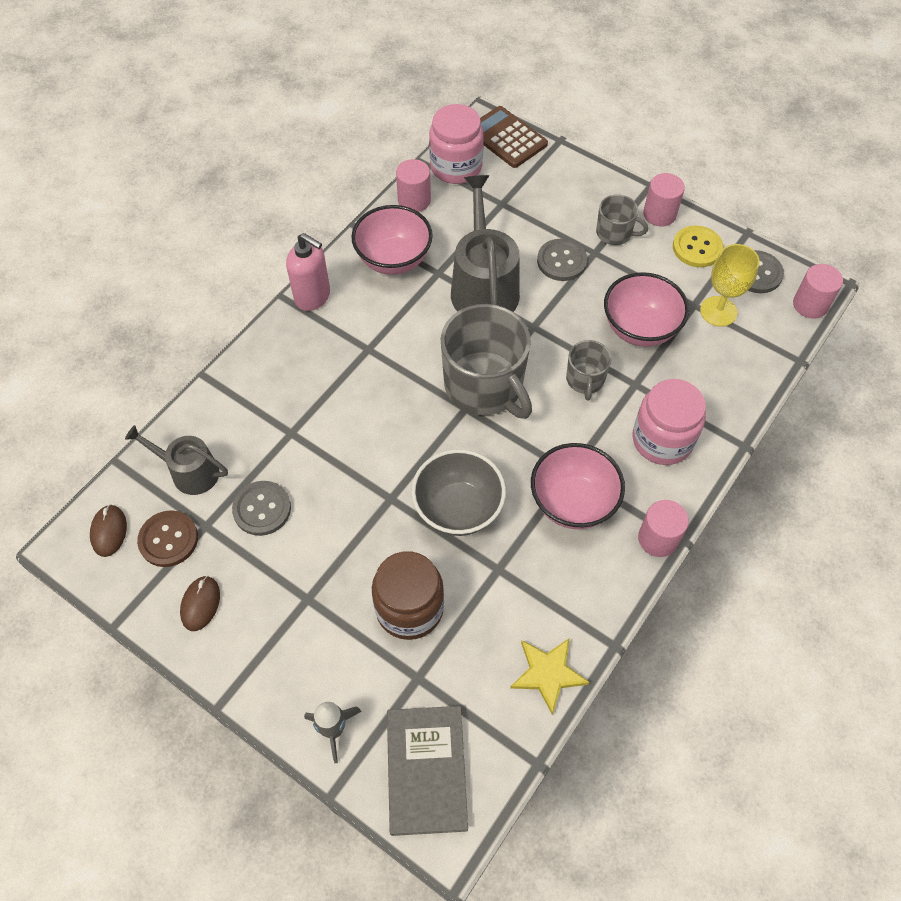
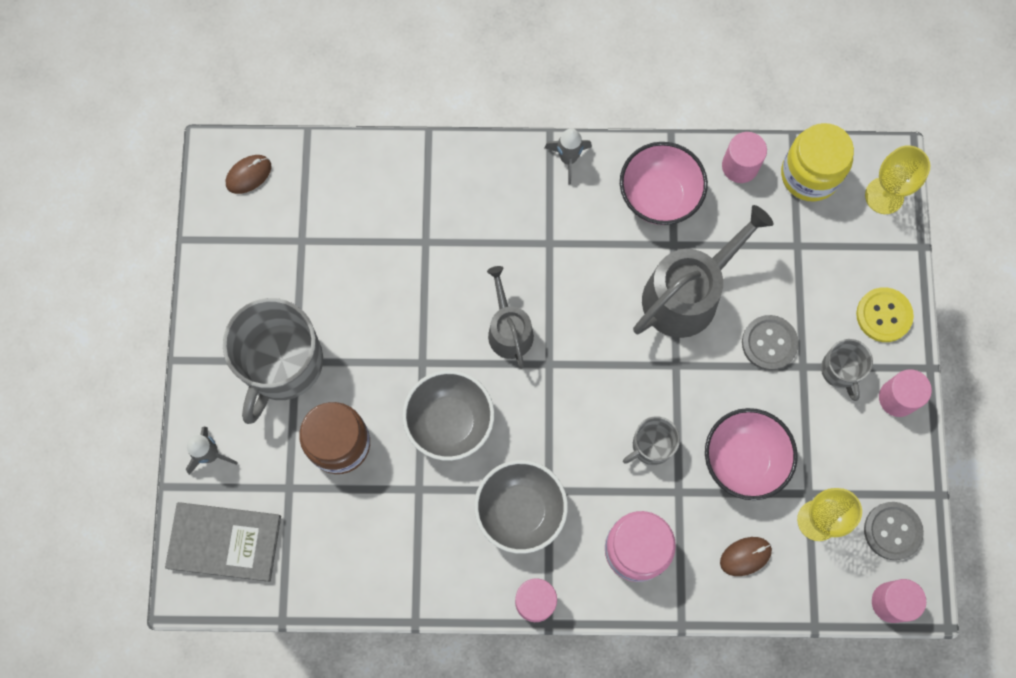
camera: 55 degrees right, 15 degrees up
grey watering can [125,425,228,495] -> grey watering can moved to [487,266,534,369]
brown button [137,510,198,567] -> none
brown mouse [180,576,220,631] -> brown mouse moved to [720,537,772,576]
grey button [232,481,291,536] -> none
pink soap dispenser [286,233,330,311] -> grey rocket [545,128,592,185]
grey book [387,706,468,836] -> grey book turned 45 degrees clockwise [165,502,281,582]
pink jar [429,104,484,184] -> yellow jar [781,123,854,201]
grey mug [441,304,532,419] -> grey mug moved to [223,298,323,424]
brown calculator [480,106,548,168] -> yellow goblet [865,145,930,214]
yellow star [510,638,590,715] -> none
pink bowl [531,443,625,529] -> grey bowl [474,460,568,554]
yellow button [673,225,723,267] -> yellow button moved to [856,287,914,342]

